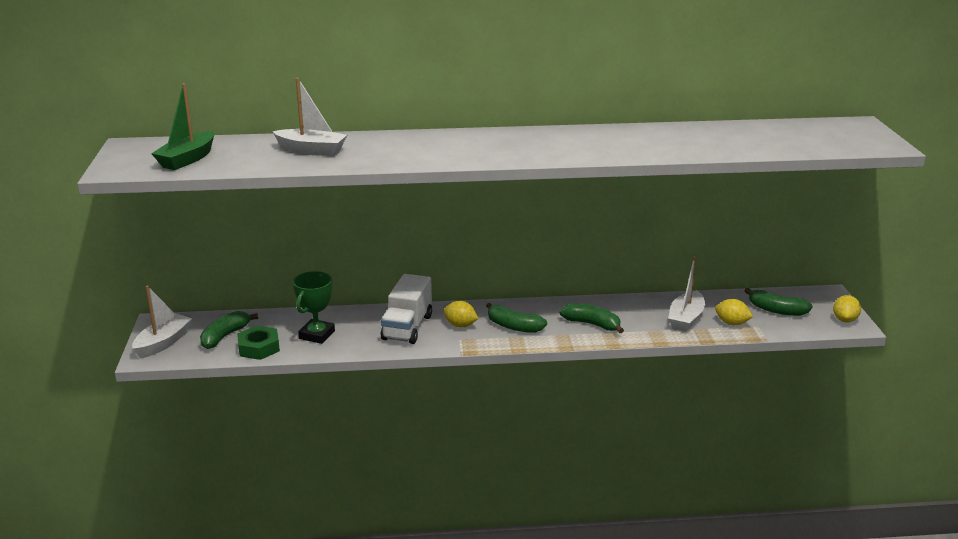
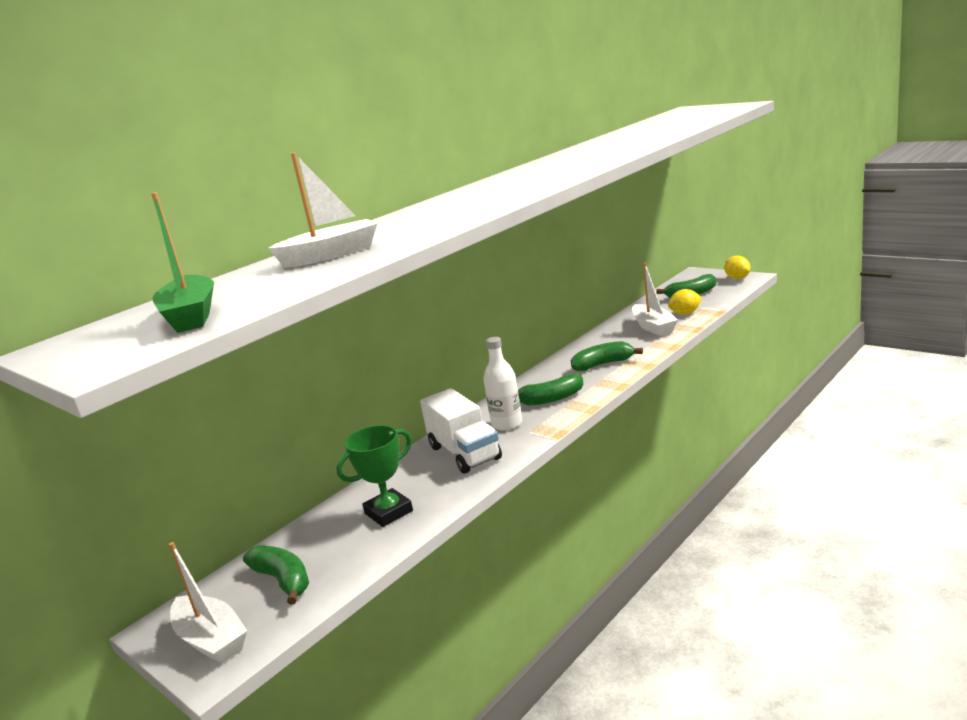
camera: 40 degrees left, 5 degrees down
white boat [132,286,192,358] -> white boat turned 150 degrees clockwise [169,542,247,664]
green banana [200,311,258,349] -> green banana turned 150 degrees clockwise [243,545,309,605]
green nut [237,325,280,360] -> none
green trophy [293,271,335,344] -> green trophy turned 75 degrees clockwise [336,425,413,527]
yellow lemon [444,301,479,327] -> white bottle [484,337,522,431]

